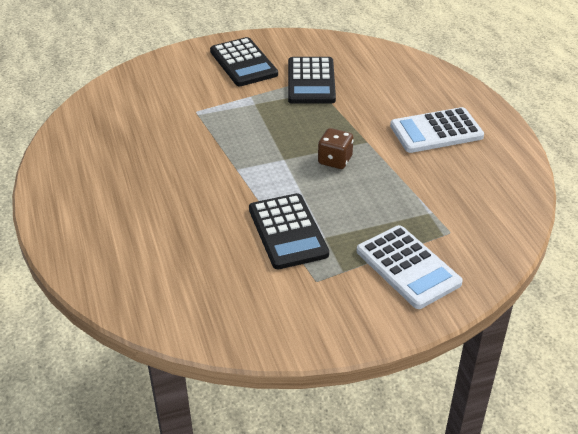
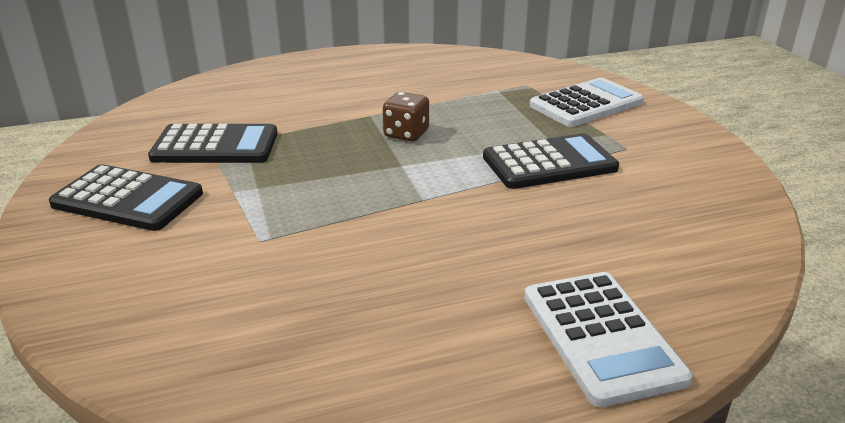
camera: 90 degrees left, 10 degrees down
black calculator [210,37,278,86] -> black calculator turned 45 degrees clockwise [49,164,203,231]
white calculator [390,107,484,153] -> white calculator moved to [524,272,693,407]

